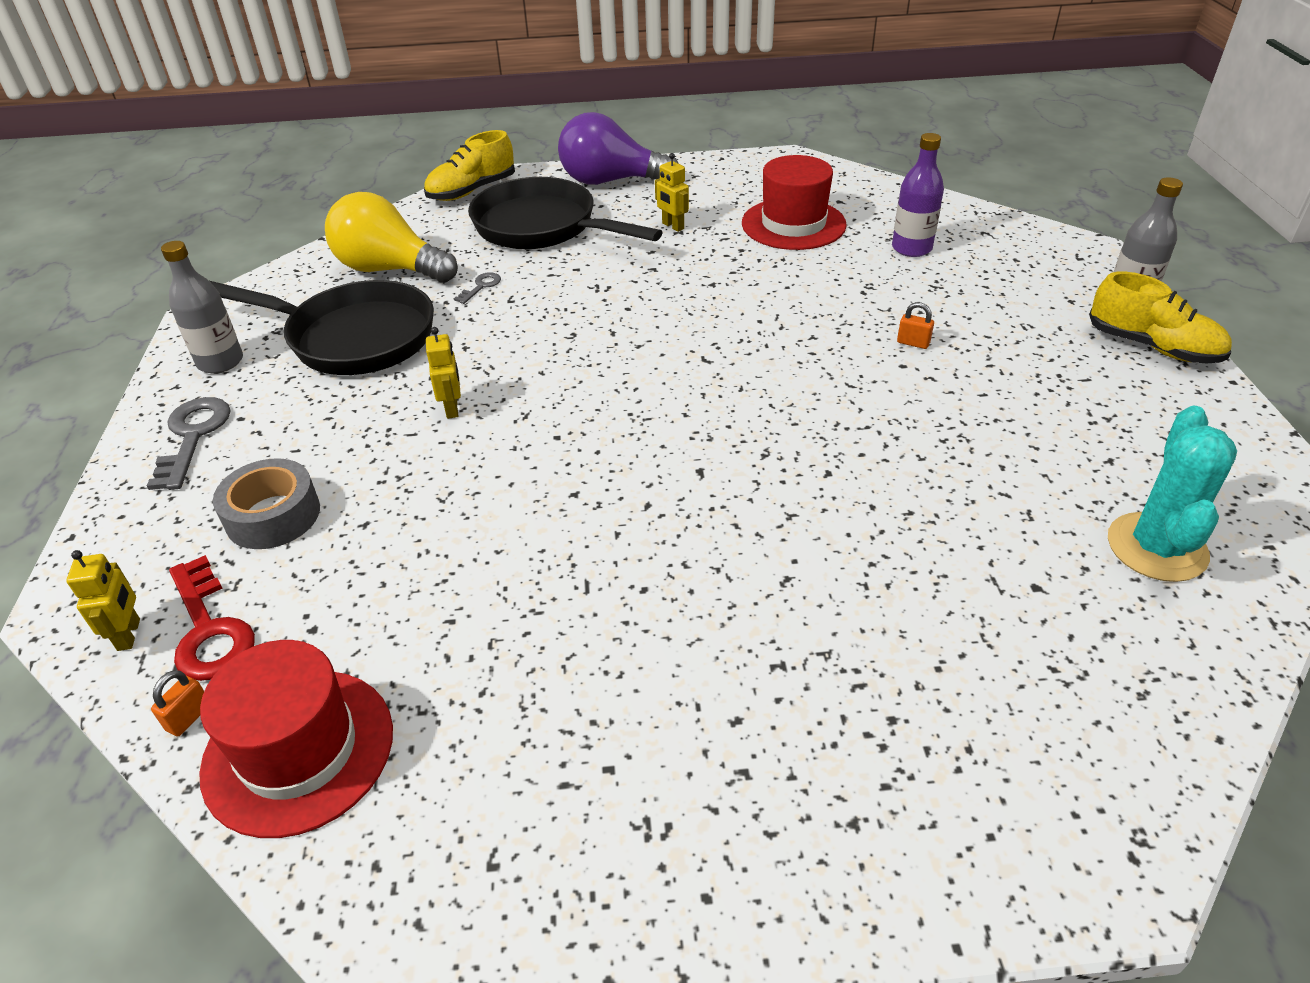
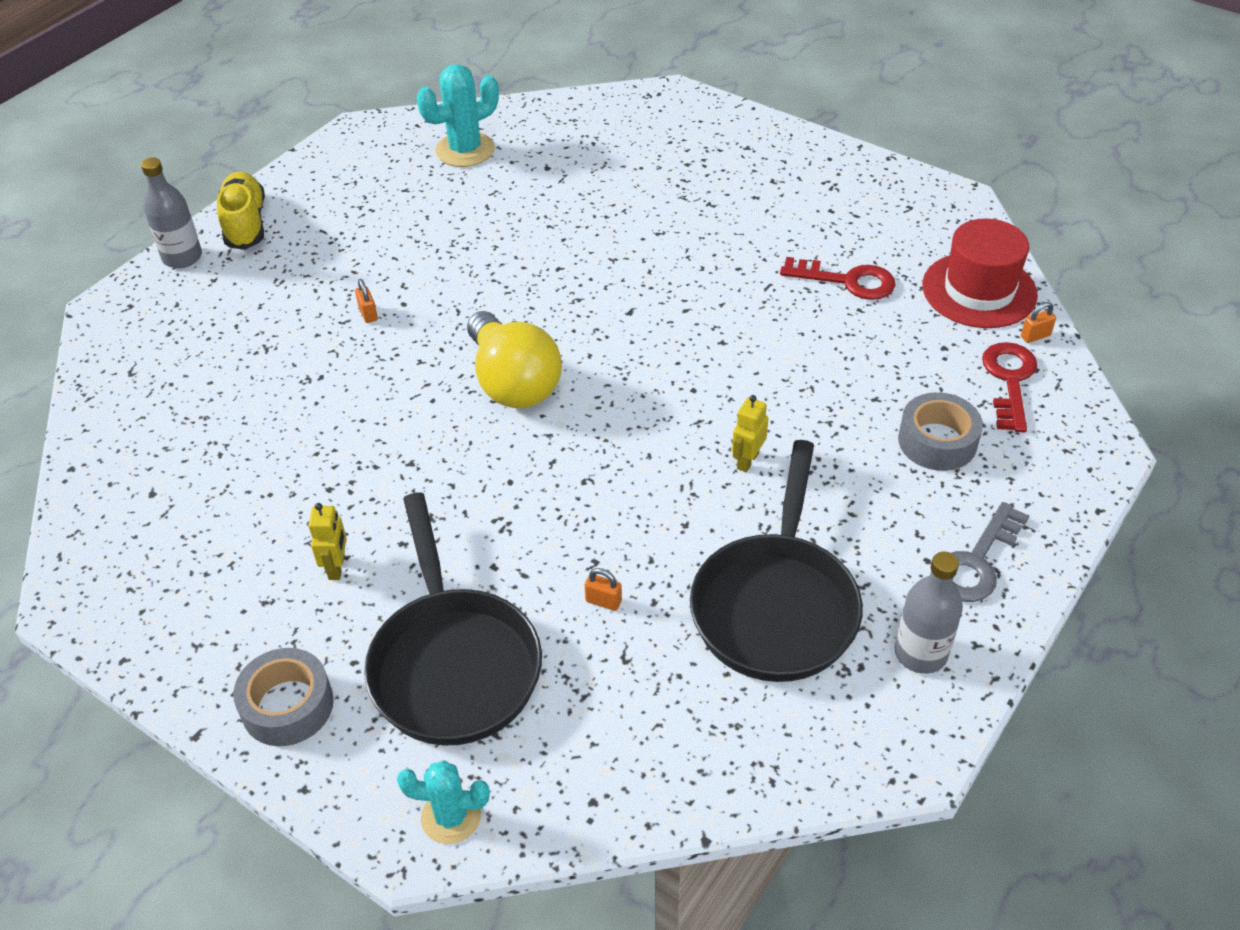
camera: 140 degrees left, 5 degrees up
yellow robot [66,550,140,651] -> none
black pan [210,280,434,375] -> black pan turned 135 degrees counterclockwise [690,440,863,682]
yellow light bulb [325,192,458,283] -> yellow light bulb moved to [467,311,562,408]
yellow shoe [424,130,515,201] -> turquoise cactus [397,760,490,844]
grey key [454,272,501,304] -> orange padlock [585,568,622,611]
purple light bulb [558,112,679,185] -> grey tape [233,648,334,746]
red hat [742,155,847,250] -> none
purple bottle [892,133,944,257] -> none
none -> red key [780,257,895,300]

